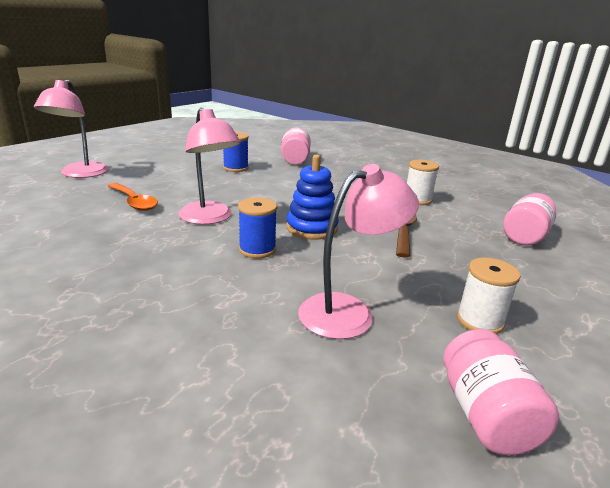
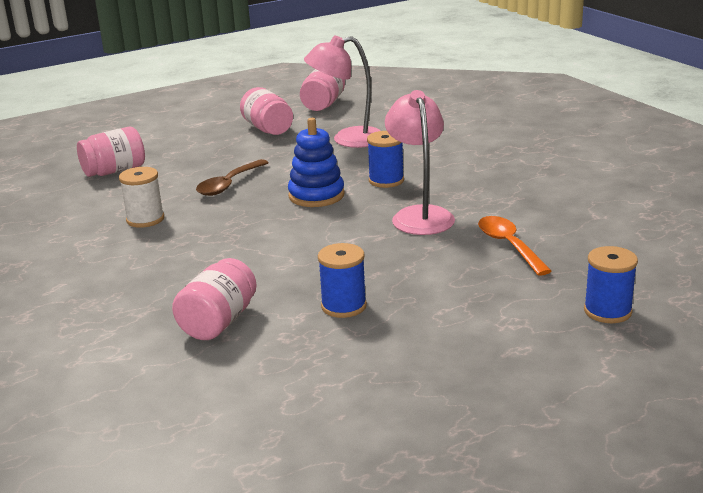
camera: 155 degrees left, 0 degrees up
pink lamp [34,80,108,178] -> blue spool [584,246,638,323]
white spool [457,258,521,334] -> pink jar [240,87,293,135]

